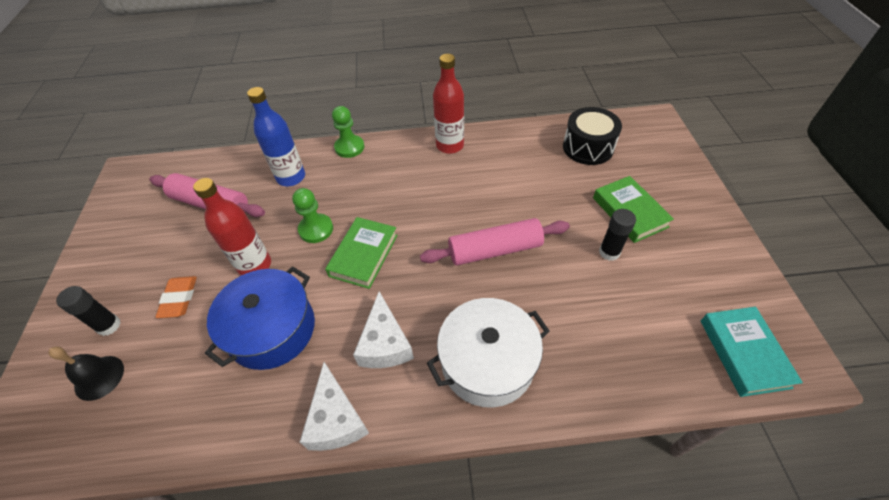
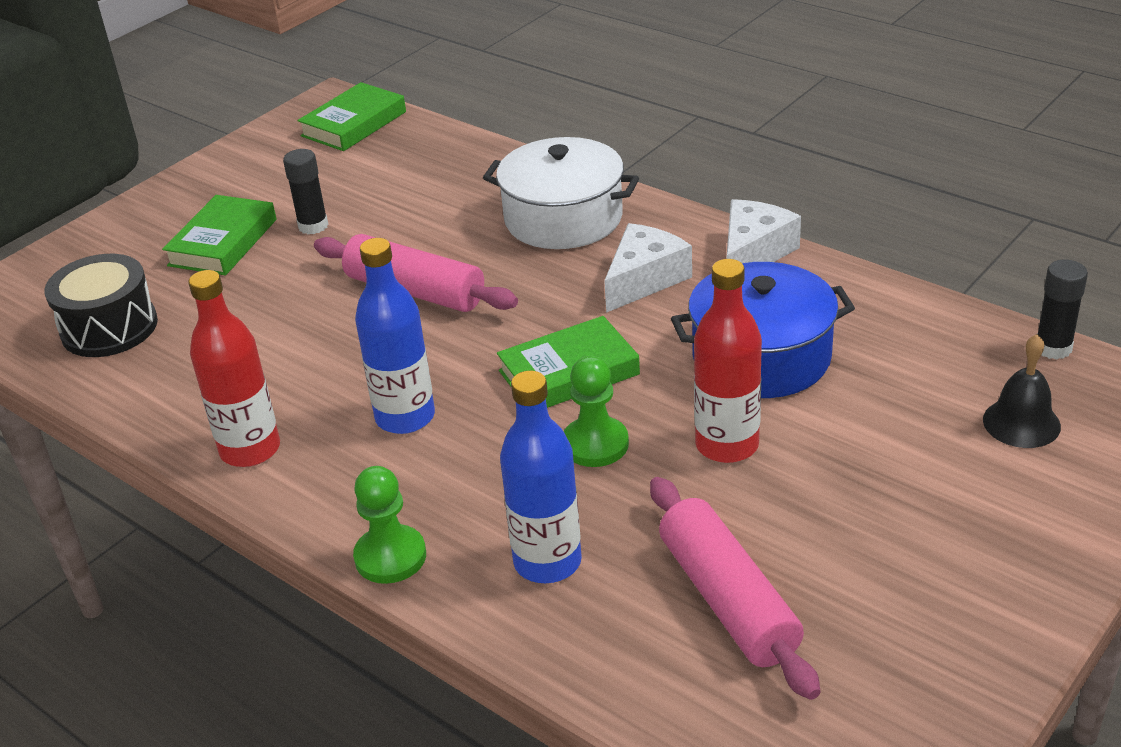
camera: 135 degrees left, 15 degrees down
black glue stick [56,286,121,336] -> black glue stick moved to [1037,259,1088,360]
orange eraser [155,276,197,318] -> none
turquoise book [701,307,803,397] -> green book [297,82,406,151]
none -> blue bottle [355,238,435,434]

